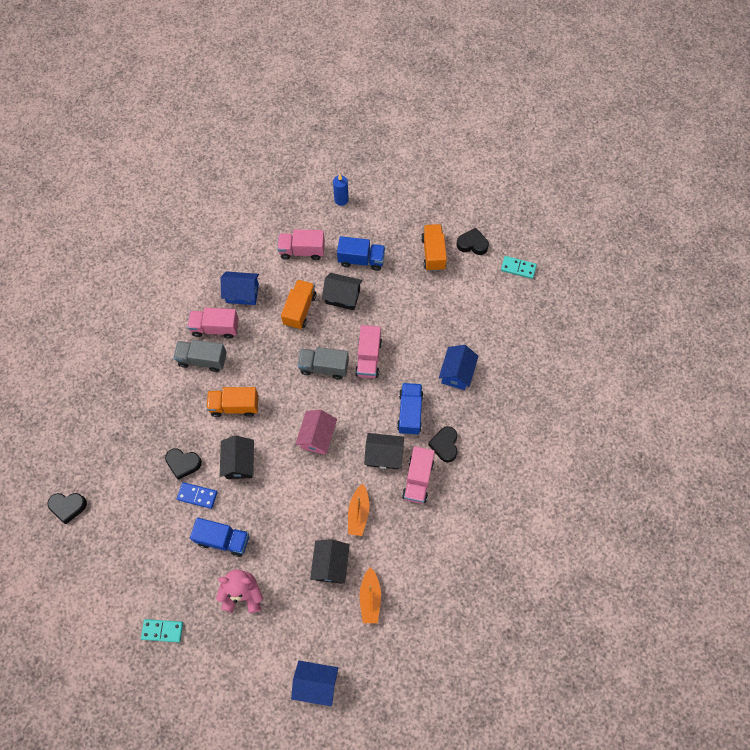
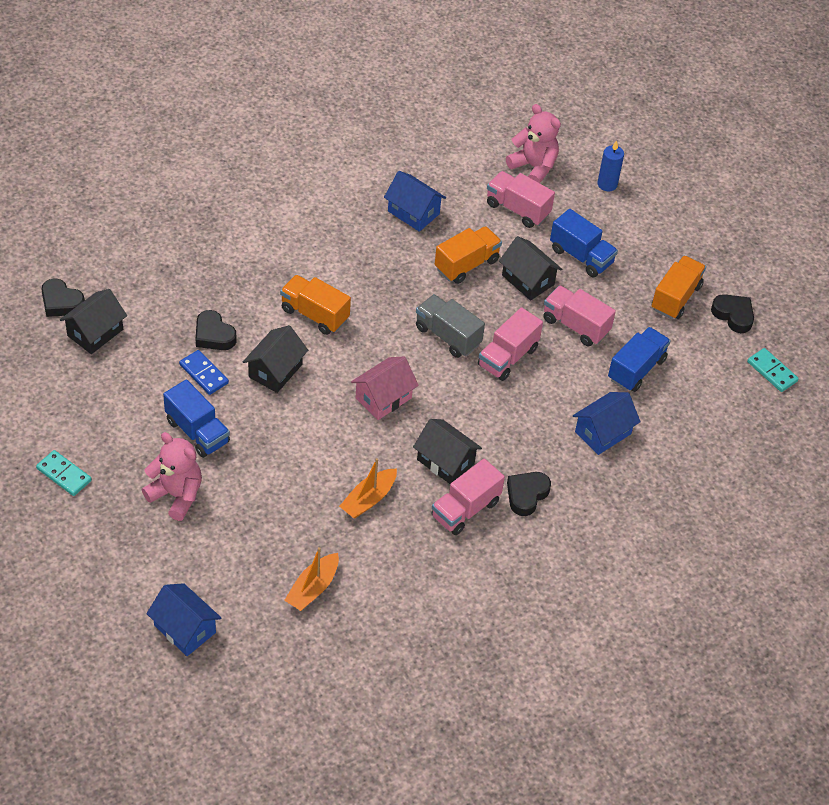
camera: 30 degrees right, 15 degrees down
grey truck [173,339,227,372] -> none
pink truck [187,308,239,339] -> pink truck moved to [544,285,616,347]
black house [310,539,350,584] -> black house moved to [60,289,127,354]
blue truck [397,383,423,435] -> blue truck moved to [608,327,671,392]
none -> pink teddy bear [506,104,561,183]

